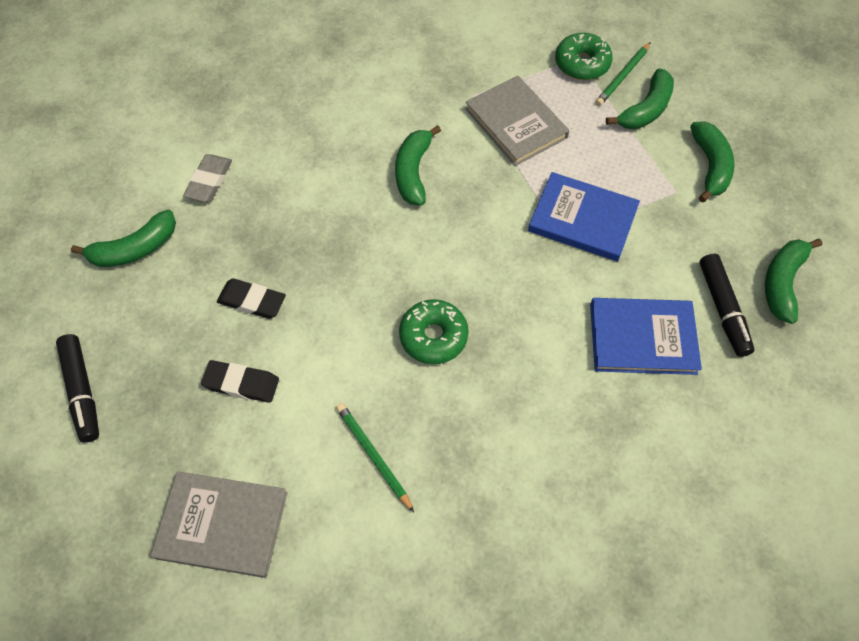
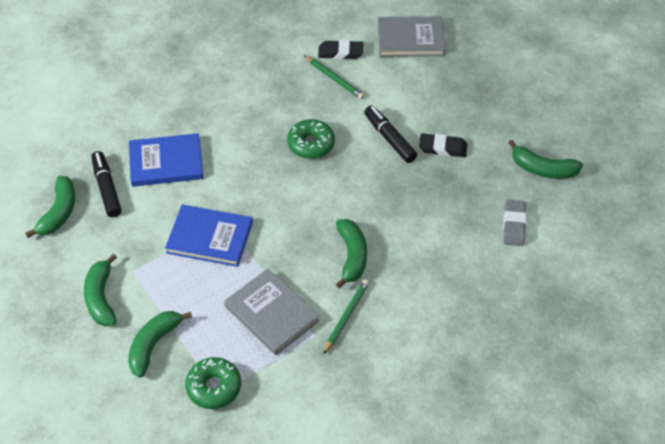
camera: 170 degrees right, 10 degrees down
black marker [56,334,99,443] -> black marker moved to [364,106,417,163]
green banana [71,210,176,267] -> green banana turned 120 degrees counterclockwise [508,140,583,179]
black eraser [201,360,279,403] -> black eraser moved to [318,40,363,59]
green pencil [595,42,651,106] -> green pencil moved to [323,279,369,355]

